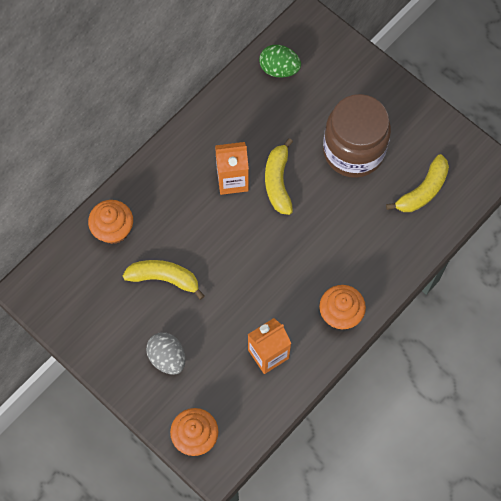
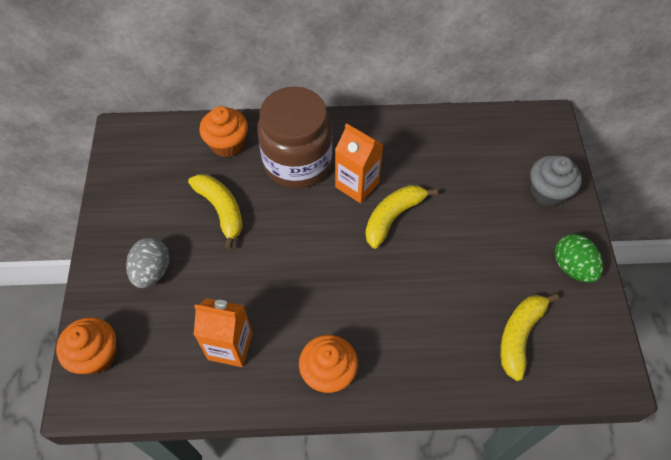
camera: 45 degrees right, 10 degrees down
green egg [259,45,301,78] -> green egg moved to [555,234,603,283]
brown jar [323,94,391,178] -> brown jar moved to [257,86,332,189]
yellow banana [386,154,449,212] -> yellow banana turned 120 degrees clockwise [500,293,559,381]
none -> grey cupcake [530,155,582,207]

